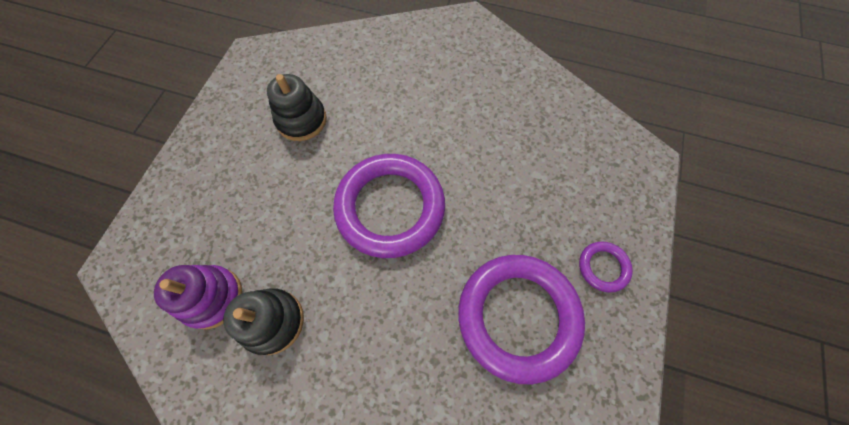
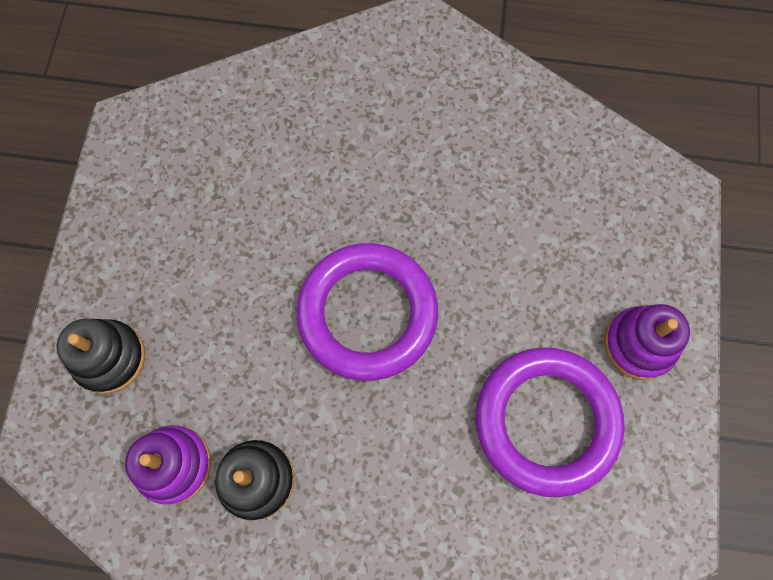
camera: 10 degrees left, 5 degrees up
black stacking toy [267,74,327,141] -> black stacking toy moved to [57,319,145,394]
purple ring [579,242,633,293] -> purple stacking toy [604,304,690,380]

